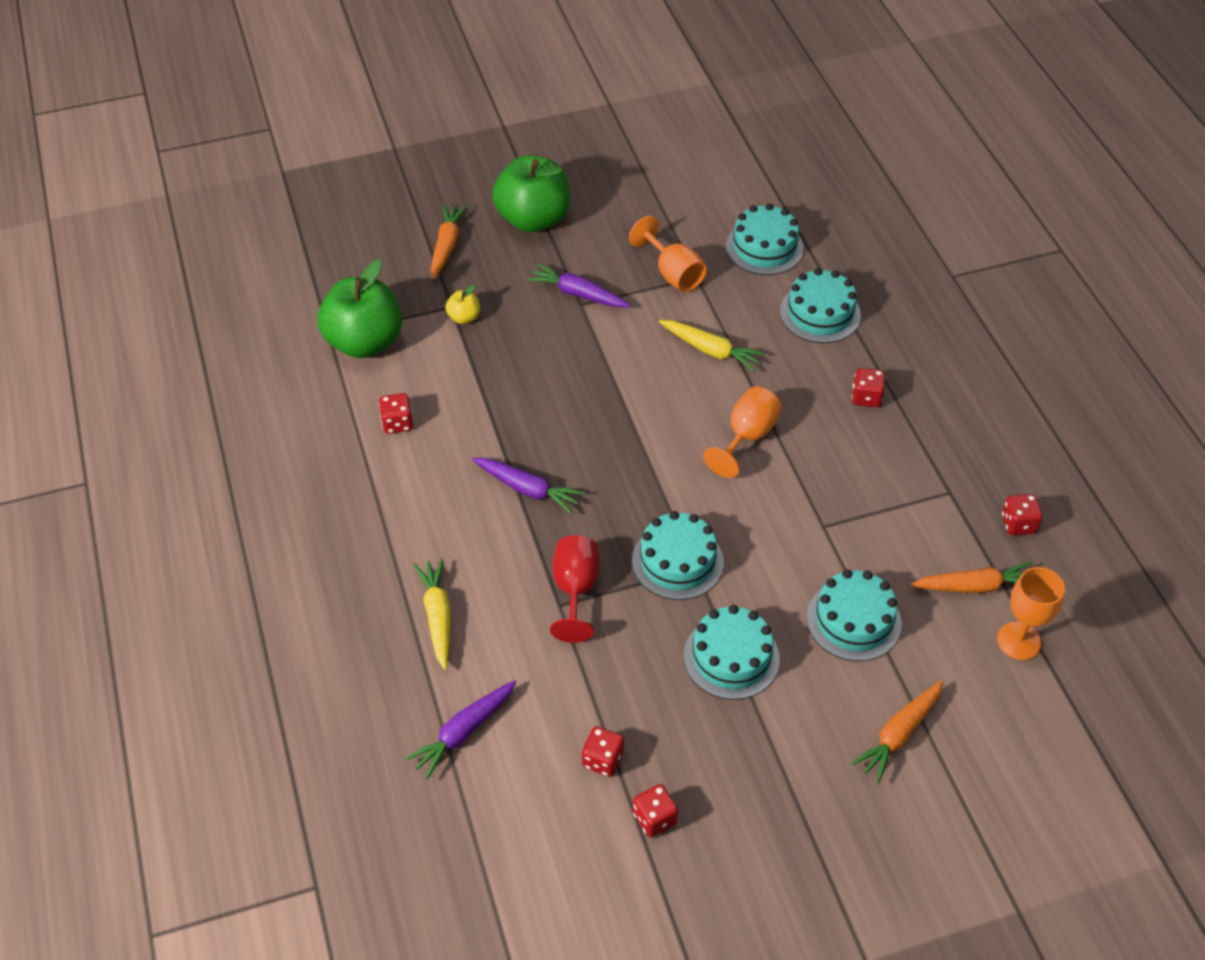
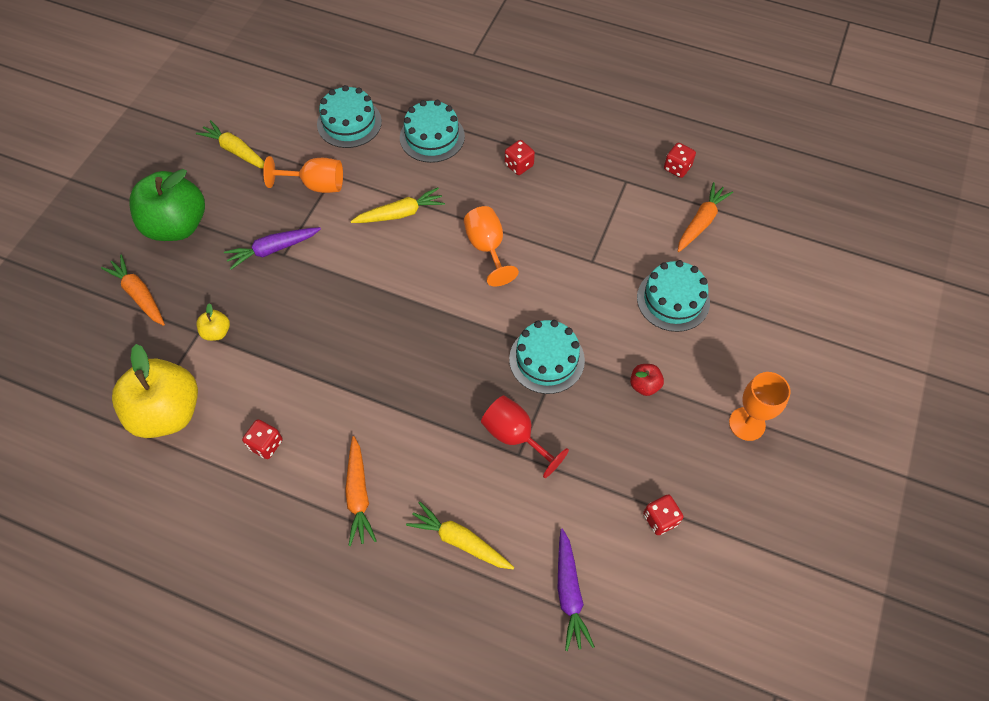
camera: 50 degrees left, 10 degrees up
green apple [317,259,402,358] -> yellow apple [112,344,198,438]
purple carrot [472,458,585,514] -> none
red dice [633,784,678,837] -> none
turquoise cake [683,605,780,700] -> red apple [630,364,664,396]
orange carrot [851,680,943,783] -> orange carrot moved to [345,436,376,546]
orange goblet [997,567,1065,660] -> orange goblet moved to [729,372,791,441]
none -> yellow carrot [196,120,264,169]

